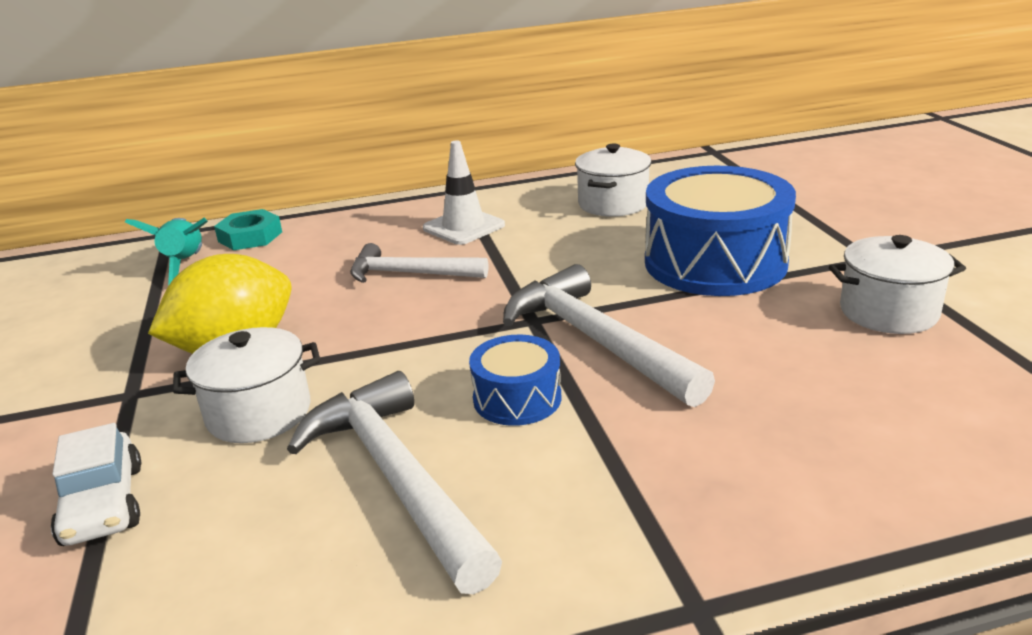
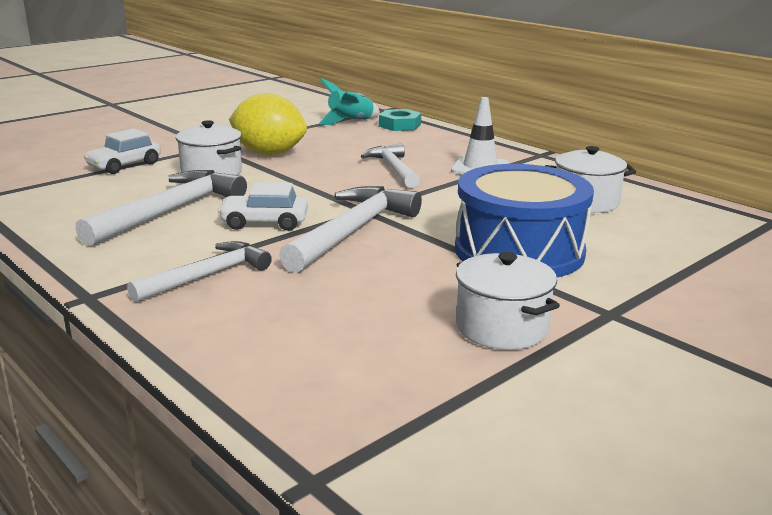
camera: 60 degrees right, 5 degrees down
blue drum [469,335,561,426] -> white car [218,182,308,231]
none -> white hammer [127,241,272,302]

